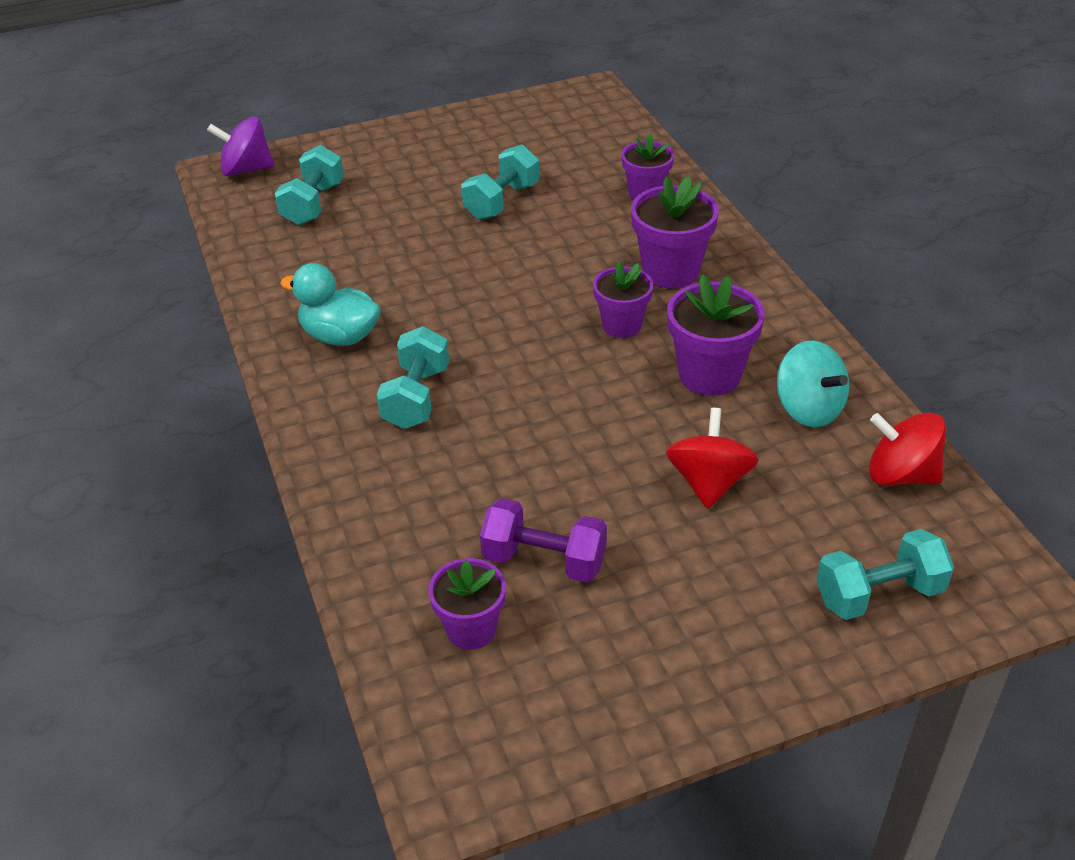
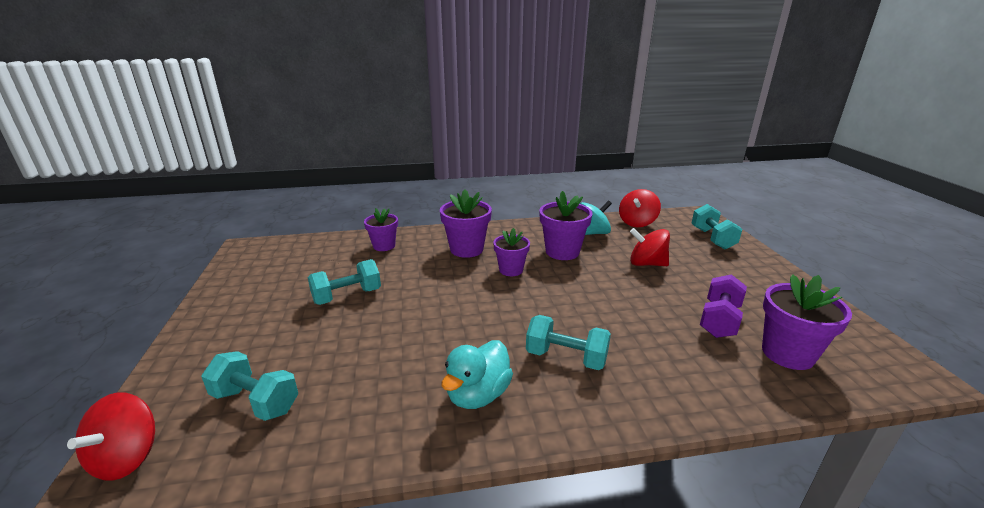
camera: 80 degrees left, 15 degrees down
purple spinning top [207,116,275,176] -> red spinning top [67,392,155,481]
purple flower pot [428,558,506,650] -> purple flower pot [762,274,852,370], size x1.51
turquoise dumbbell [461,145,540,220] -> turquoise dumbbell turned 75 degrees counterclockwise [308,259,381,305]

